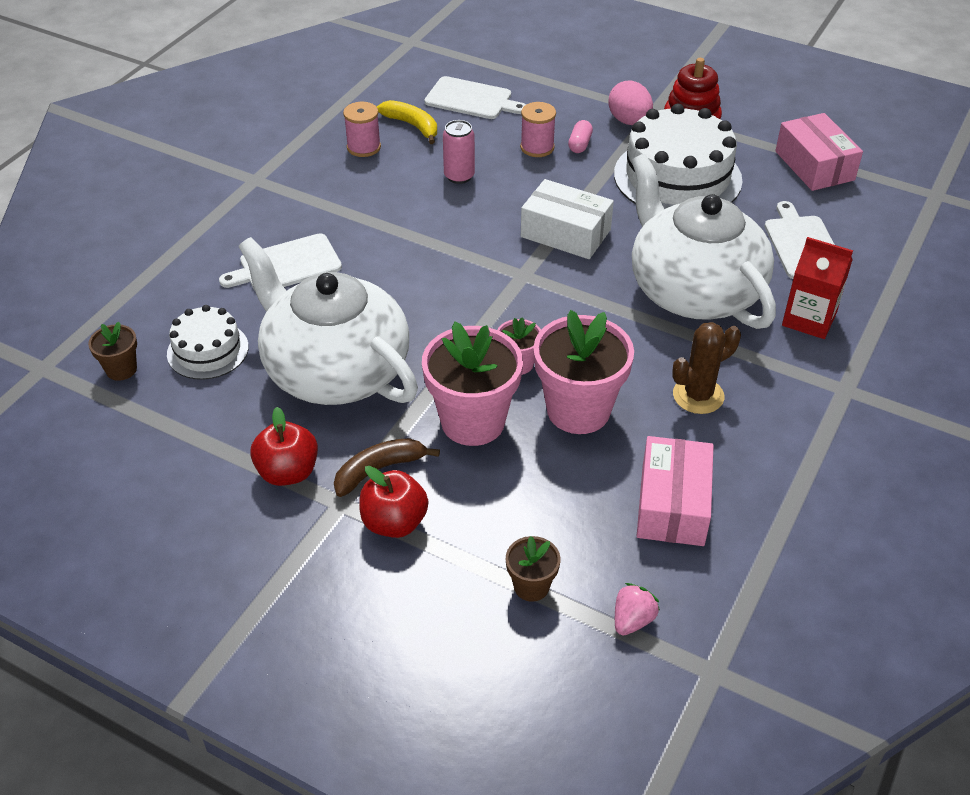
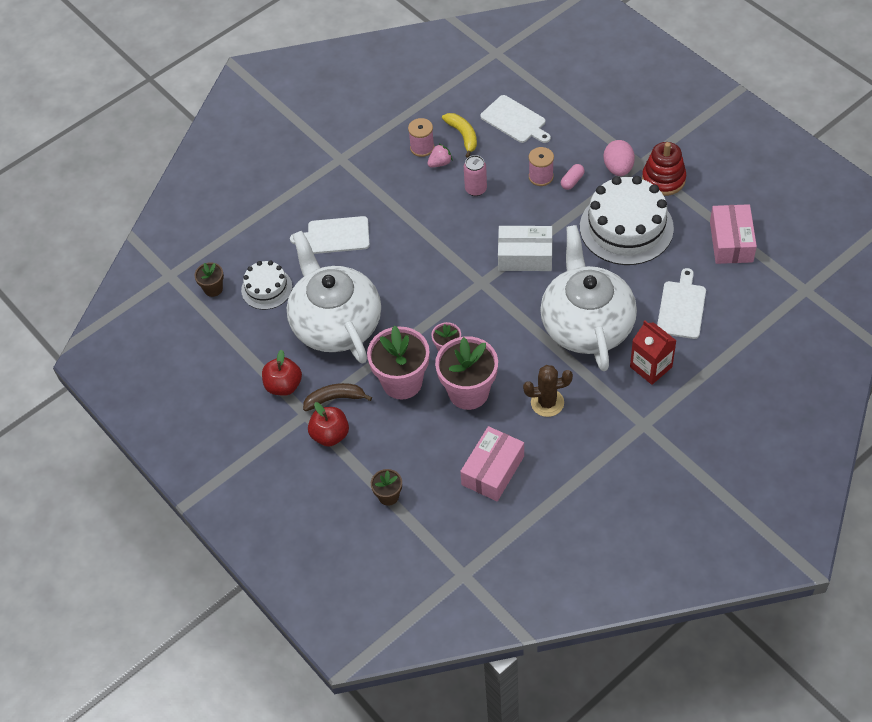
camera: 25 degrees right, 10 degrees up
white box [521,179,614,259] -> white box turned 45 degrees counterclockwise [498,226,553,271]
pink strawberry [615,583,660,635] -> pink strawberry moved to [427,143,453,168]

